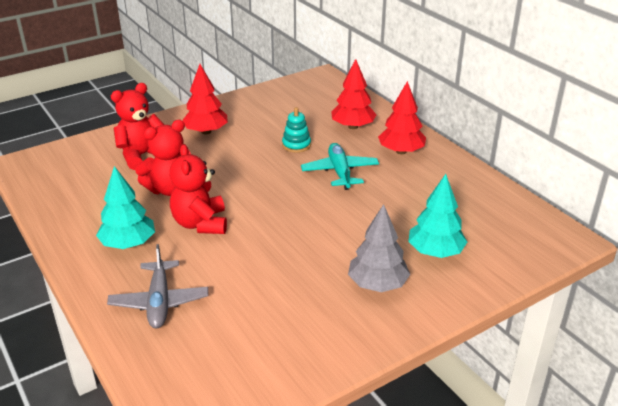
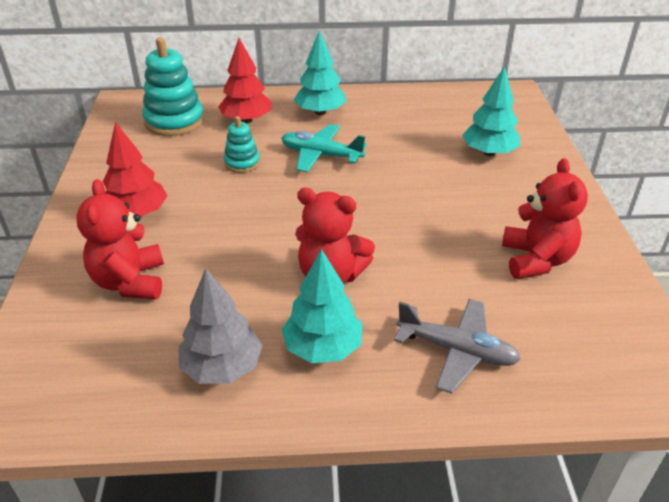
camera: 60 degrees left, 5 degrees up
red teddy bear [135,120,191,196] -> red teddy bear moved to [502,158,588,279]
grey tree [348,204,410,292] -> grey tree moved to [179,268,263,384]
red tree [378,81,426,154] -> turquoise tree [294,30,346,115]
none -> turquoise stacking toy [142,37,204,136]

